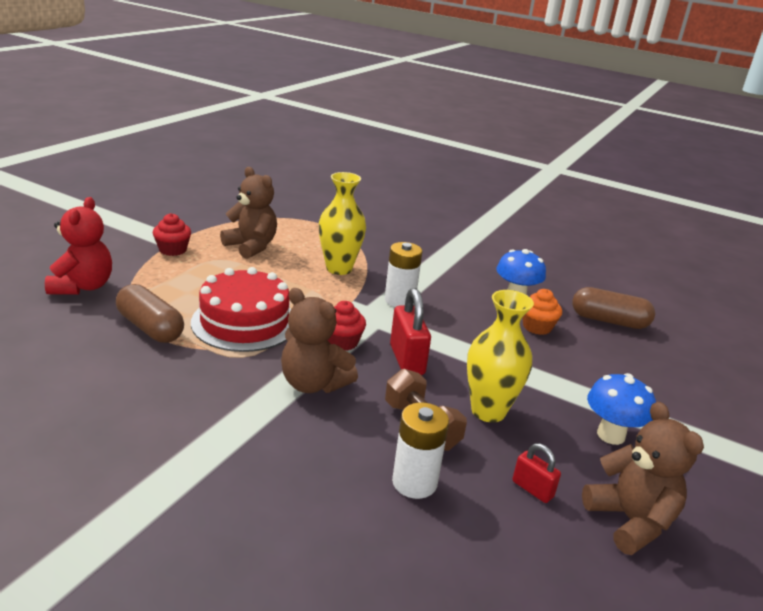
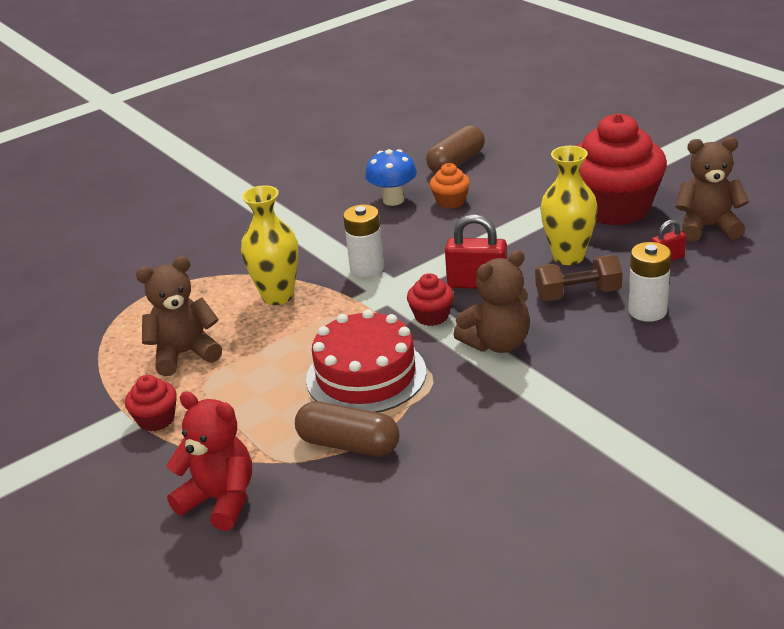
camera: 60 degrees left, 5 degrees up
brown capsule [116,284,184,343] -> brown capsule turned 45 degrees clockwise [295,401,400,456]
blue mushroom [587,373,656,445] -> red cupcake [578,113,667,226]

